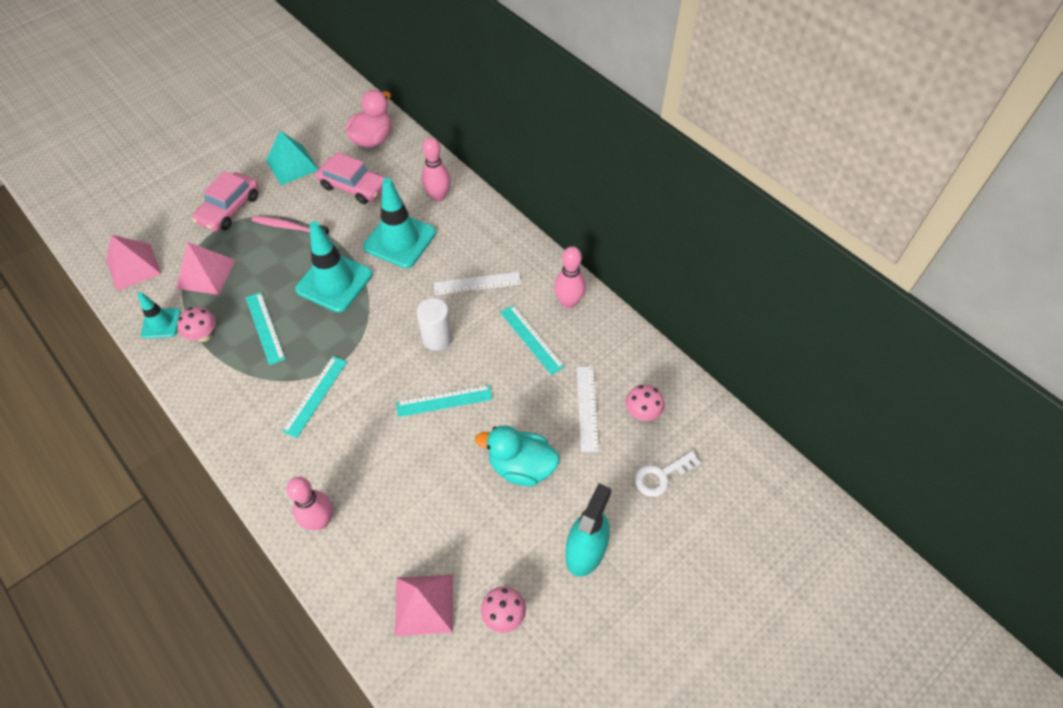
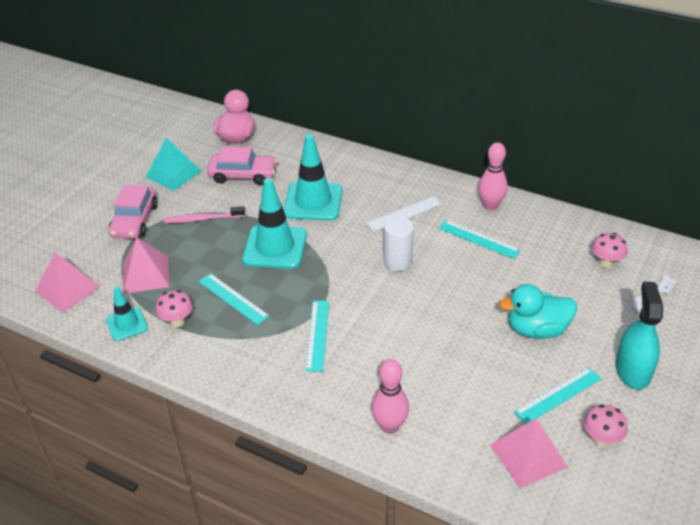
camera: 20 degrees left, 15 degrees down
turquoise ruler [396,385,493,417] -> turquoise ruler moved to [514,367,602,424]
pink bowling pin [421,137,451,202] -> none
white ruler [577,367,599,452] -> none

